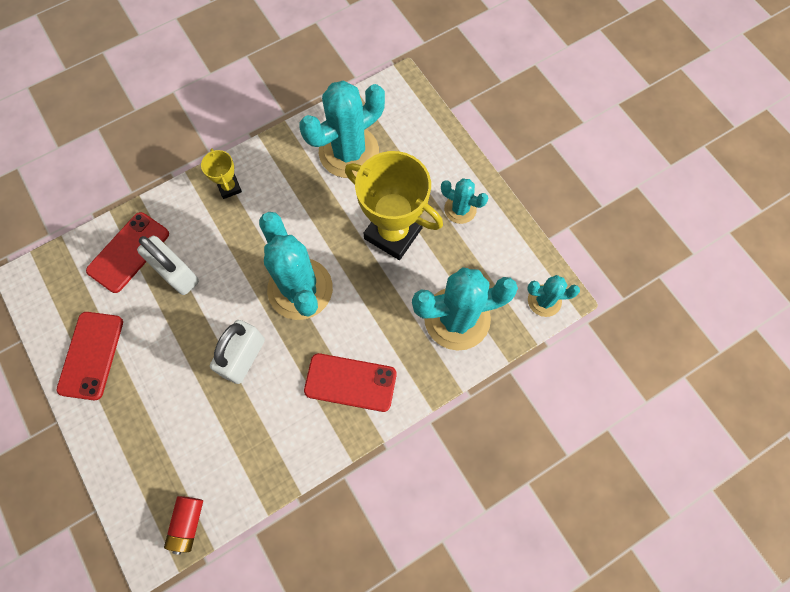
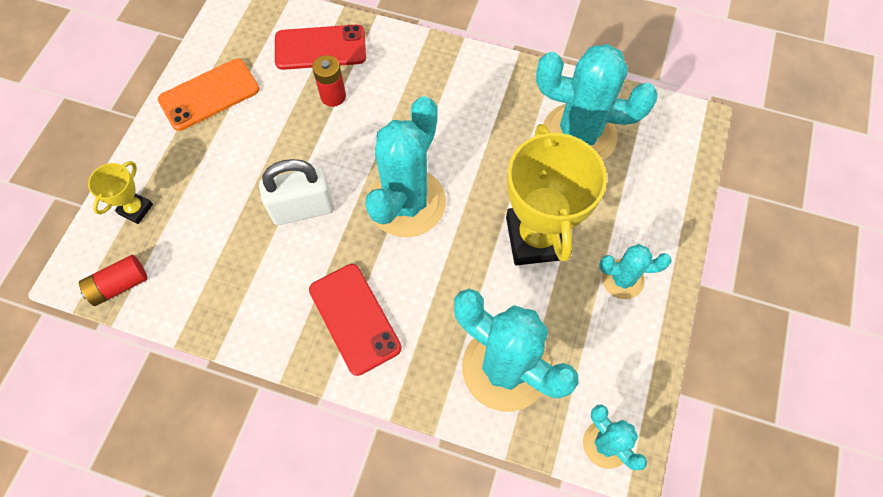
camera: 50 degrees right, 5 degrees down
red phone [57,312,123,400] -> orange phone [158,58,259,131]
white padlock [137,236,199,295] -> red battery [312,55,346,107]
yellow trophy [201,148,242,199] -> yellow trophy moved to [88,161,153,224]
turquoise cactus [441,178,488,224] -> turquoise cactus turned 75 degrees counterclockwise [599,244,672,299]

